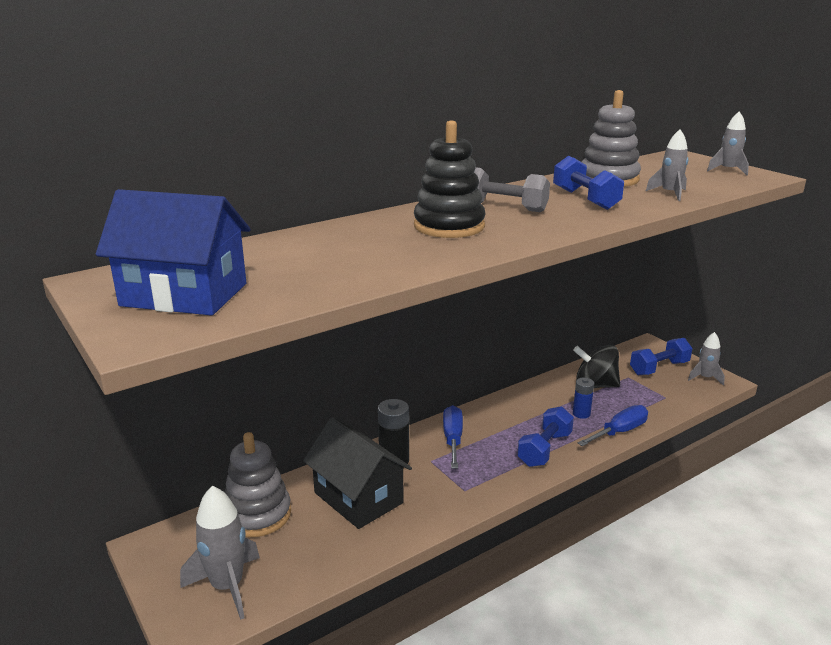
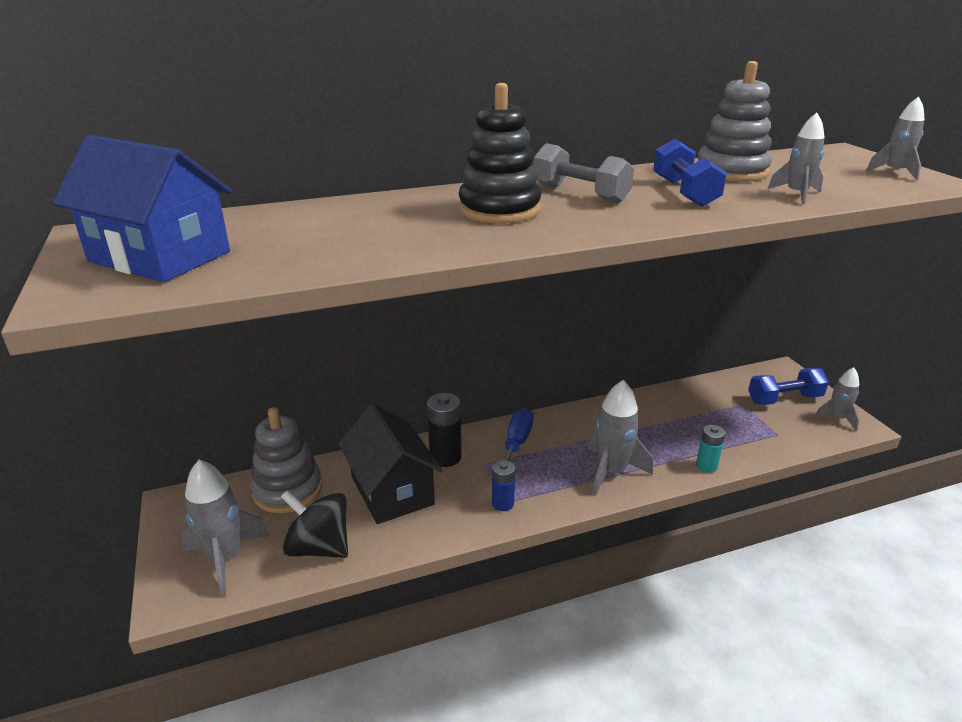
camera: 15 degrees right, 5 degrees up
blue dumbbell [517,406,574,467] -> grey rocket [587,380,653,496]
black spinning top [573,345,620,388] -> black spinning top moved to [281,490,348,558]
blue battery [573,378,594,419] -> blue battery moved to [492,460,515,511]
blue screwdriver [578,405,648,446] -> turquoise battery [696,425,725,473]

